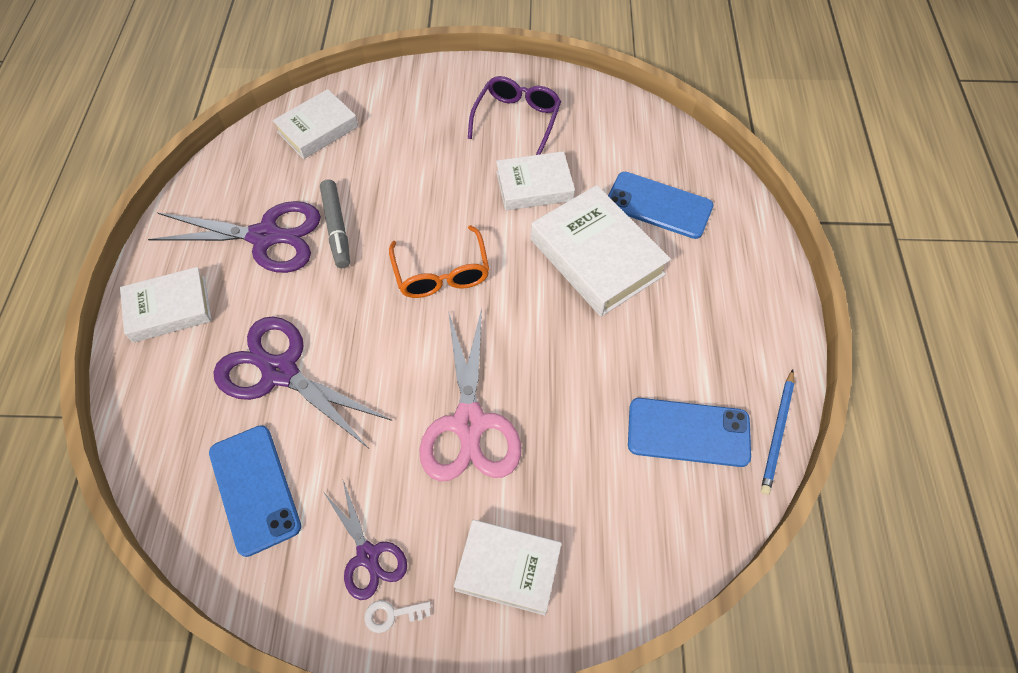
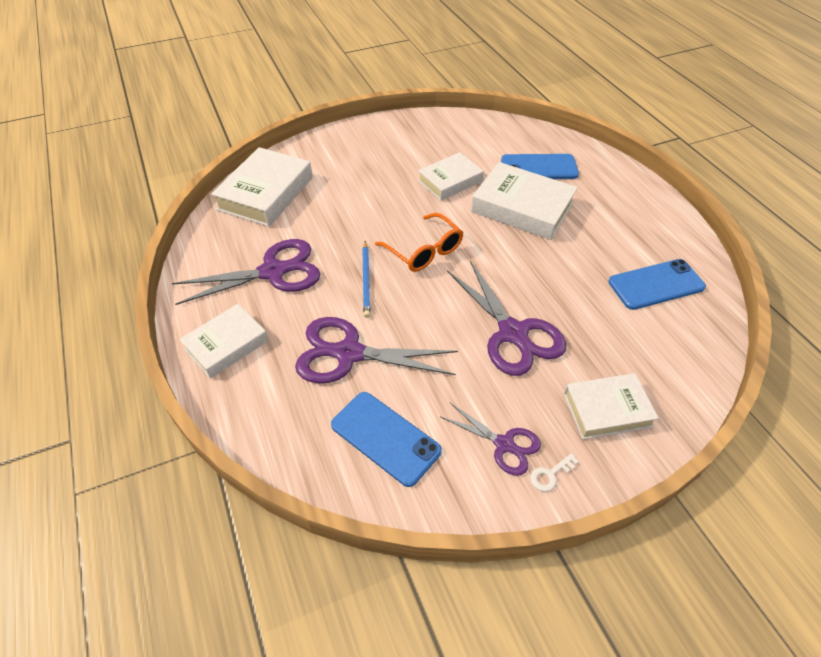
camera: 25 degrees left, 10 degrees down
white book [273,89,358,159] -> white book [211,147,313,227], size x1.54
grey marker [320,180,350,268] -> none
pink scissors [419,308,521,481] -> purple scissors [447,260,566,376]
purple glasses [468,76,561,155] -> none
blue pencil [761,369,794,495] -> blue pencil moved to [362,241,371,318]

